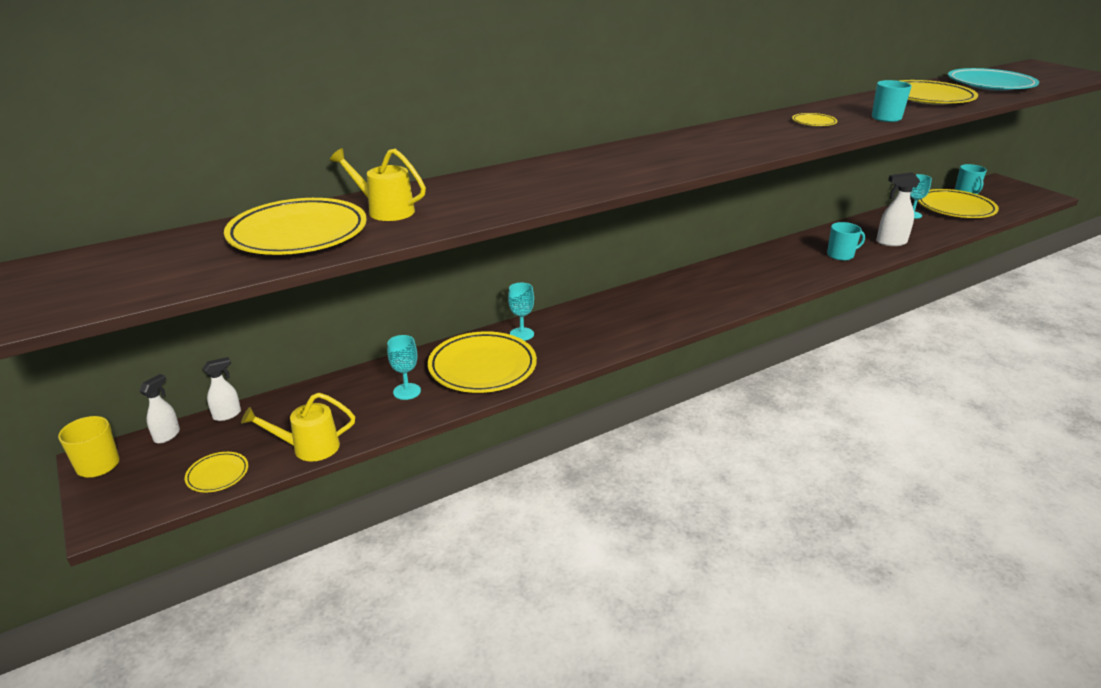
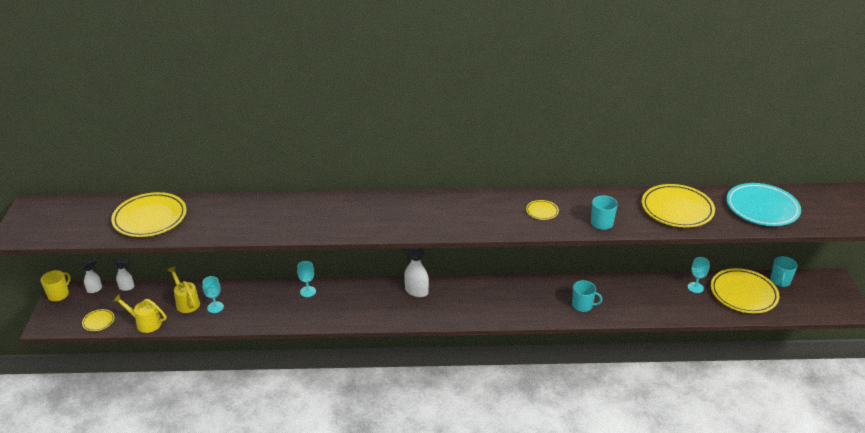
camera: 30 degrees right, 5 degrees up
yellow watering can [330,148,426,221] -> yellow watering can moved to [167,266,200,313]
yellow plate [428,331,537,393] -> none
white spray bottle [876,172,920,246] -> white spray bottle moved to [402,248,429,297]

